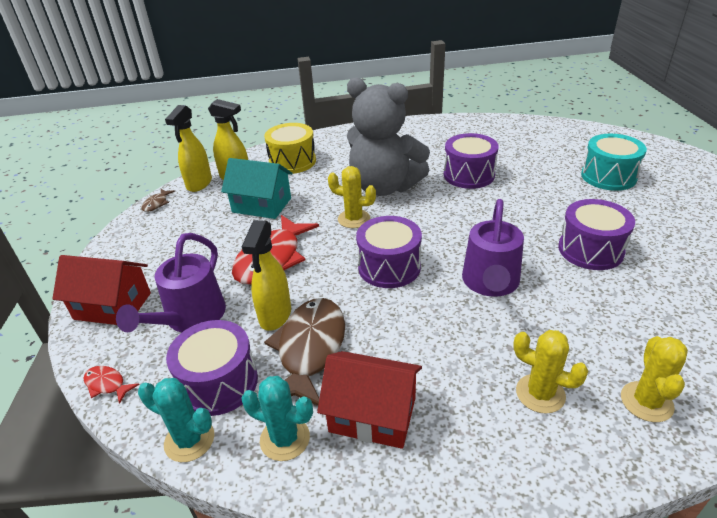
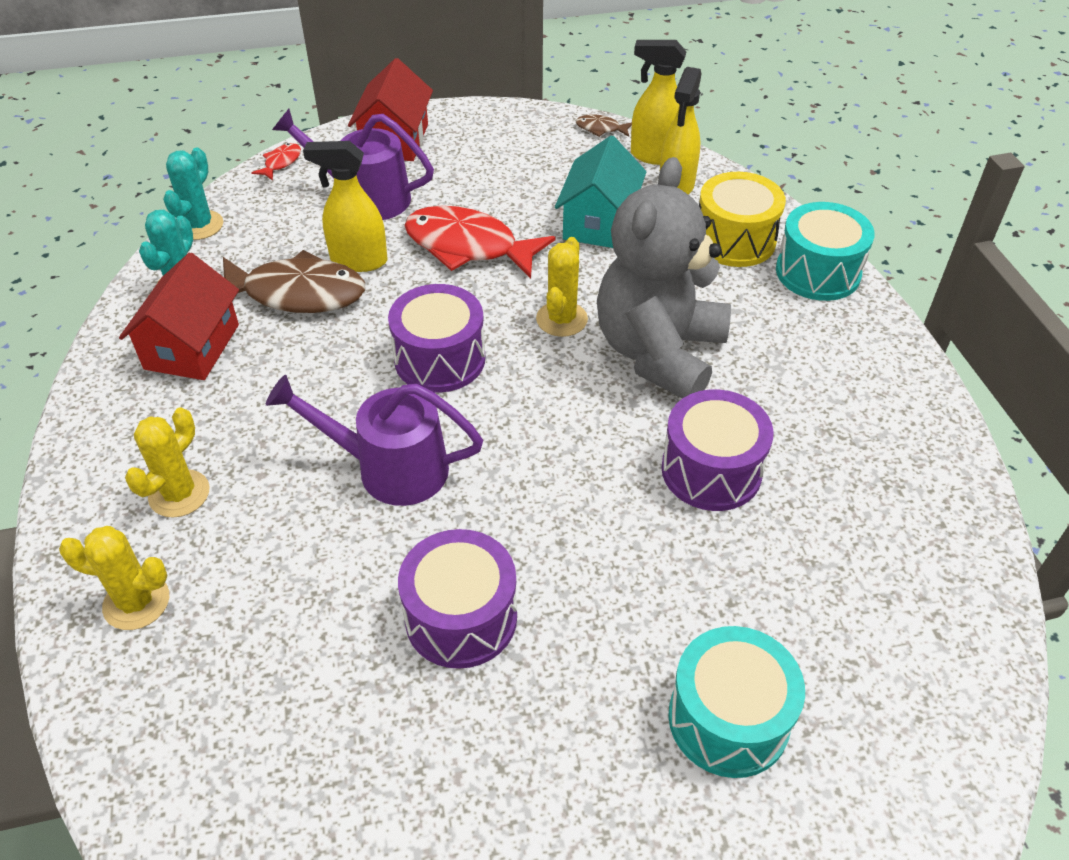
camera: 85 degrees right, 10 degrees up
purple drum [166,320,258,416] -> none
none -> turquoise drum [776,202,875,301]

